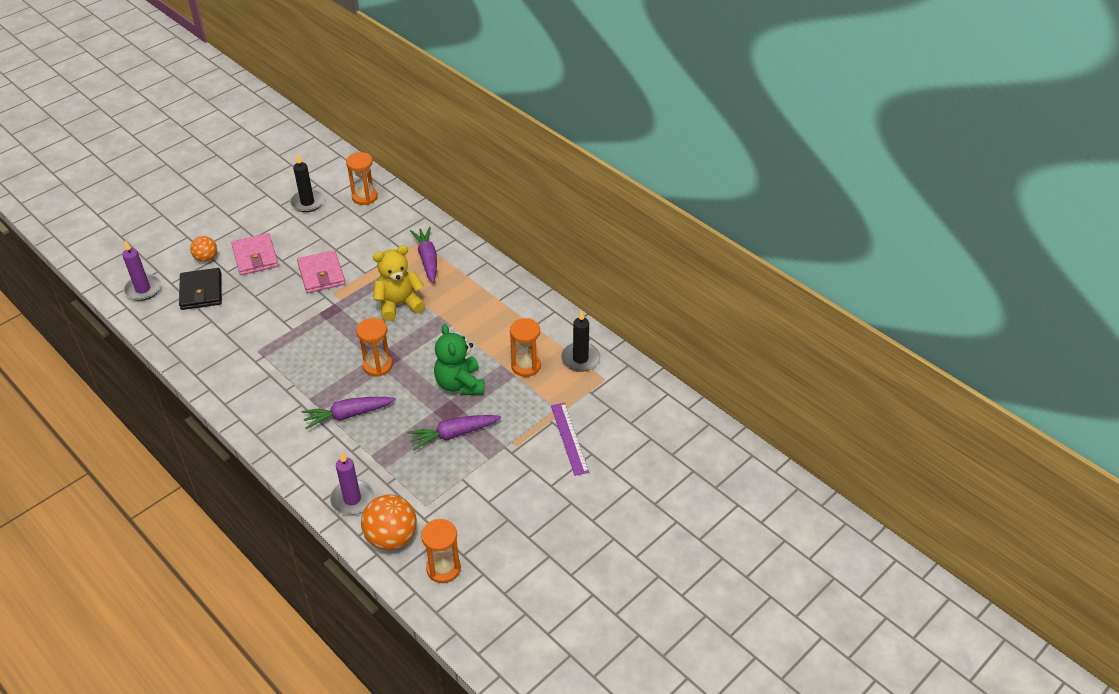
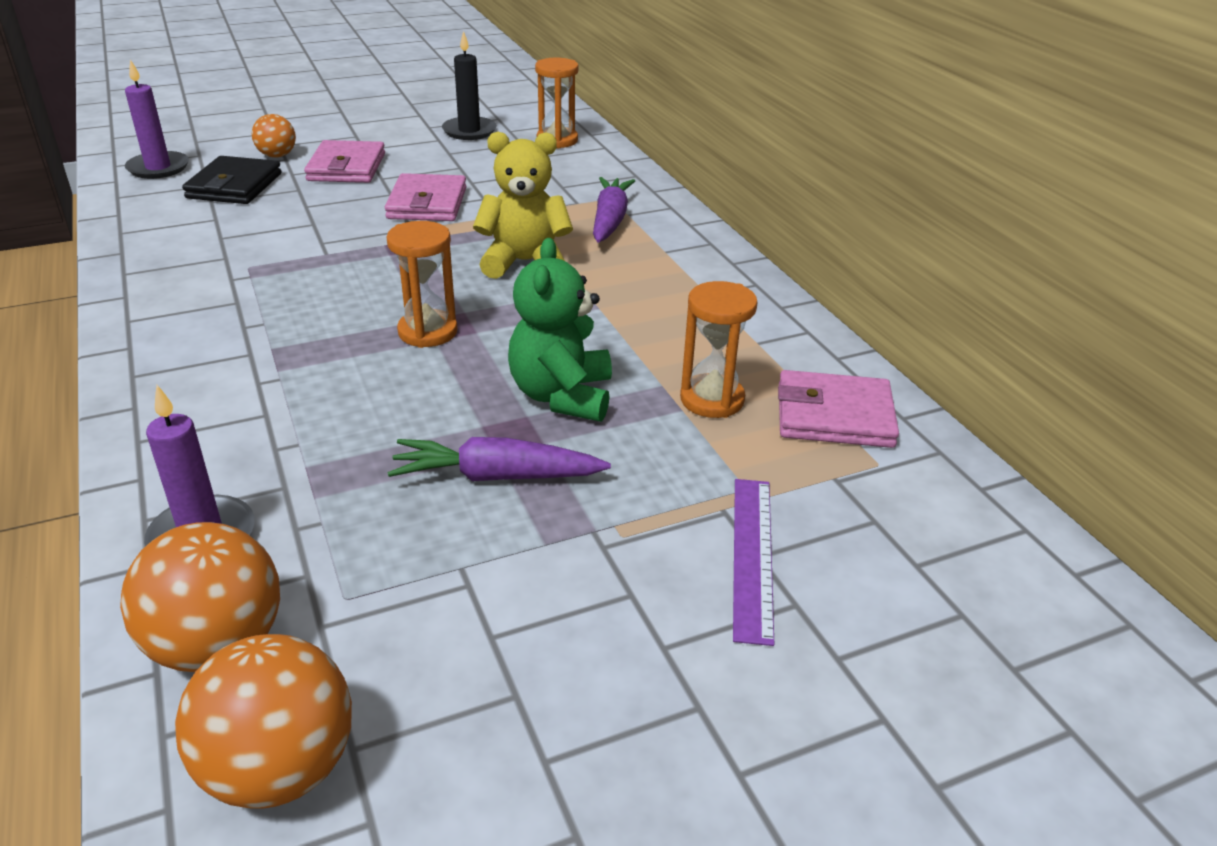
camera: 20 degrees right, 10 degrees down
purple carrot [302,397,396,429] -> none
orange hourglass [421,519,461,583] -> orange ball [175,634,352,809]
black candle [561,310,600,372] -> pink wallet [778,370,899,448]

